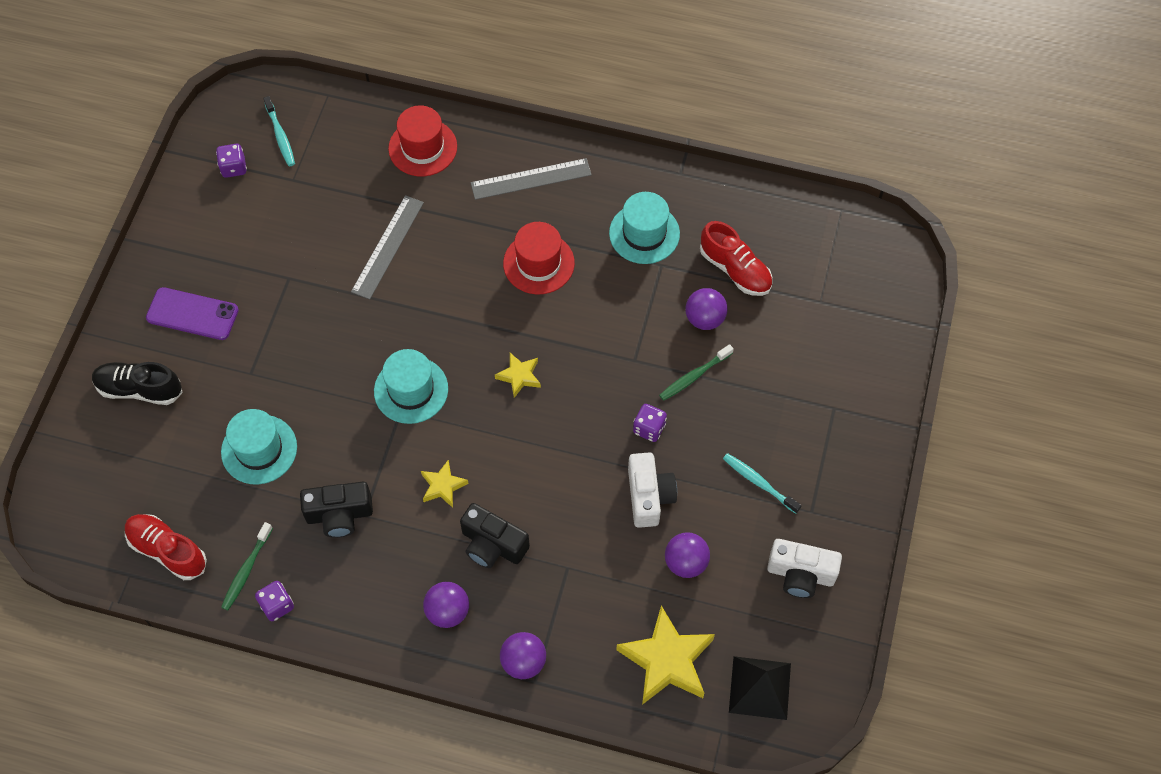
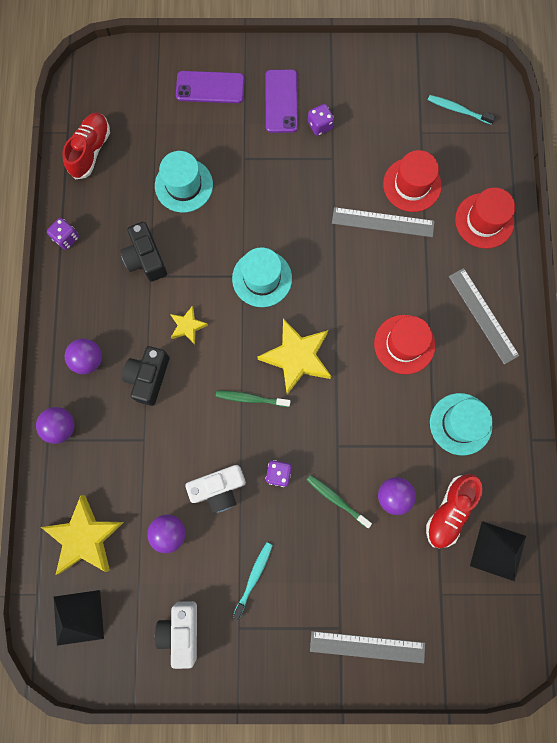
camera: 75 degrees right, 15 degrees up
black shoe [92,362,183,405] -> purple phone [176,71,245,103]
purple dice [216,144,247,178] -> purple dice moved to [308,104,334,136]
green toothbrush [221,522,273,610] -> green toothbrush moved to [216,391,291,407]
turquoise toothbrush [263,96,295,166] -> turquoise toothbrush turned 60 degrees clockwise [428,95,496,125]
yellow star [495,353,541,398] -> yellow star [257,319,331,395], size x1.93
none -> grey ruler [310,631,425,663]
none -> red hat [383,150,442,212]
none -> black pyramid [470,521,526,581]

